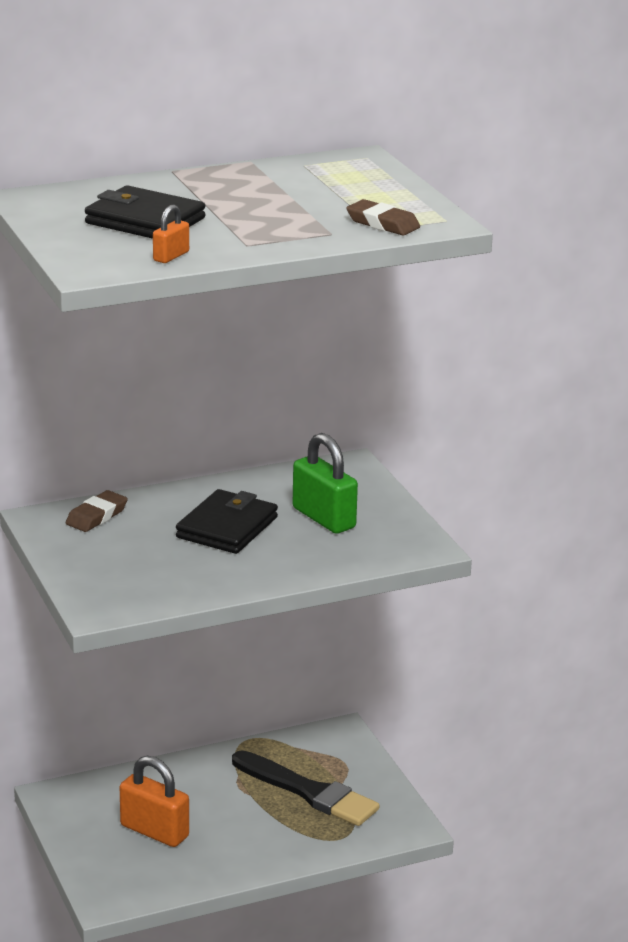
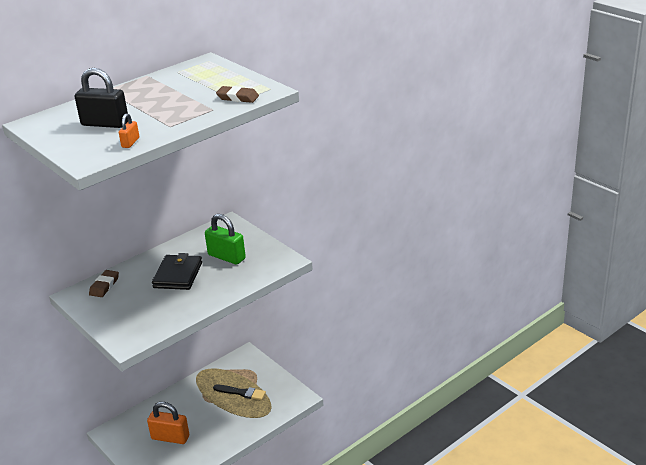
camera: 15 degrees left, 5 degrees up
black wallet [85,185,205,239] -> black padlock [75,68,128,128]
black brush [232,750,380,826] -> black brush [213,384,266,400], size x0.62

